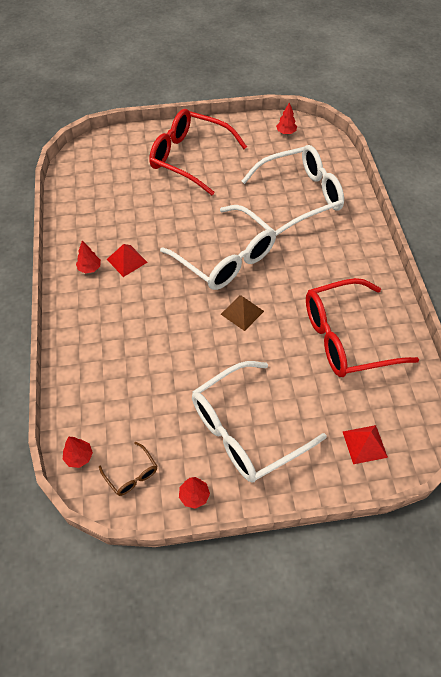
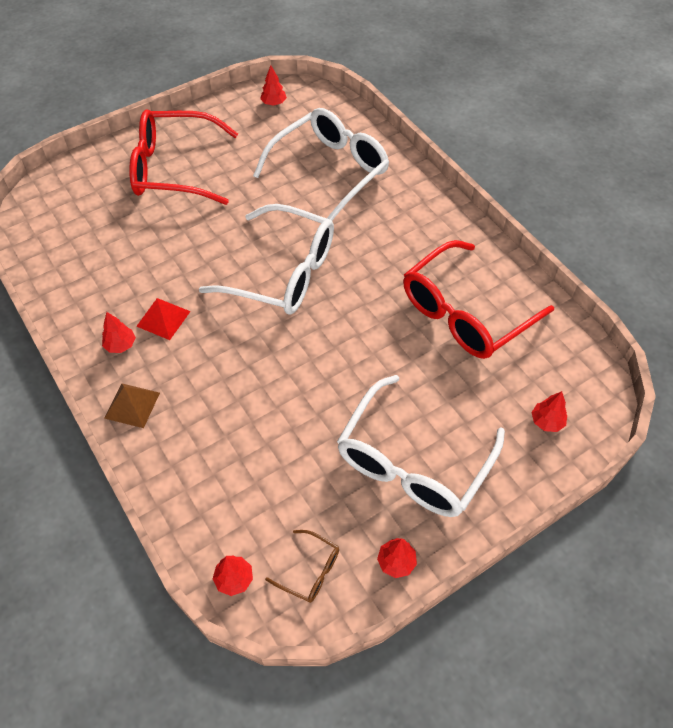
camera: 25 degrees left, 0 degrees up
brown pyramid [221,295,264,331] -> brown pyramid moved to [104,384,160,428]
red pyramid [343,425,388,464] -> red tree [531,391,567,432]

